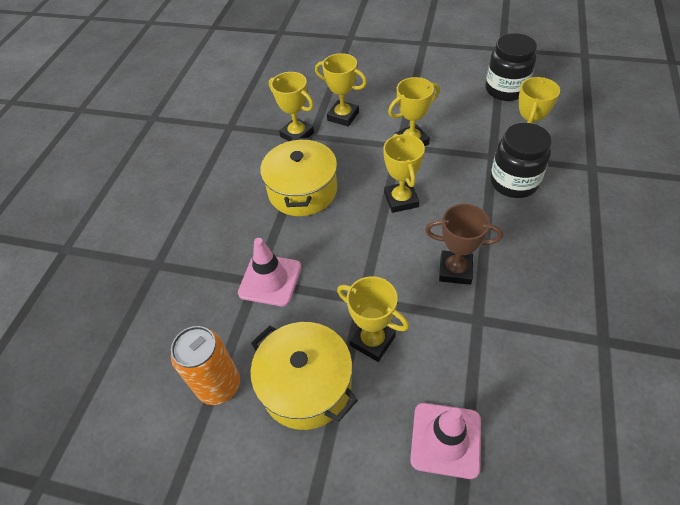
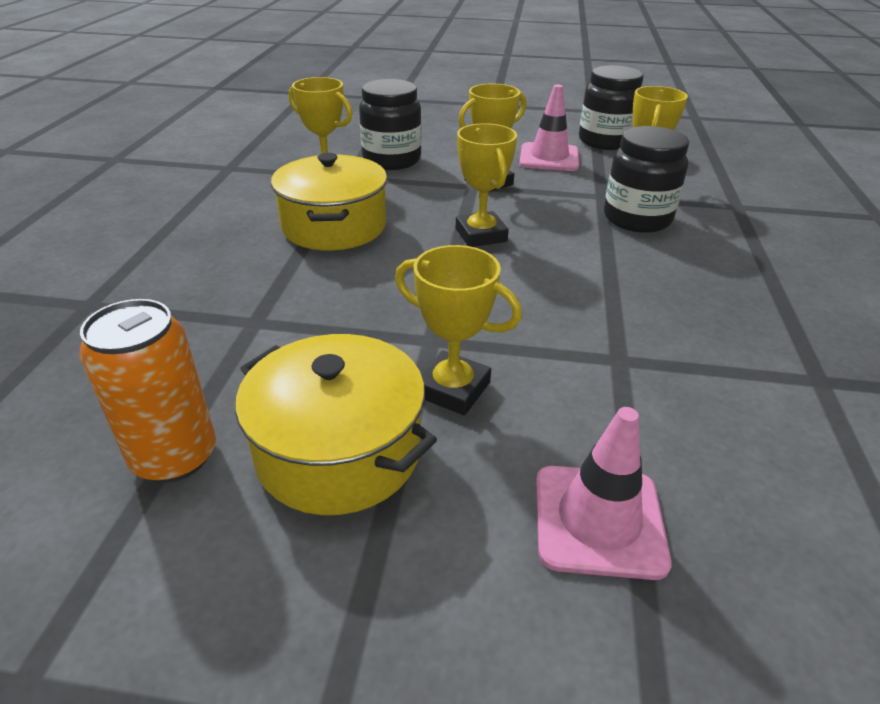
camera: 10 degrees left, 15 degrees down
pink traffic cone [238,238,302,306] -> pink traffic cone moved to [519,85,579,171]
yellow trophy [315,53,367,127] -> black jar [359,79,422,170]
brown trophy [425,204,503,285] -> none

